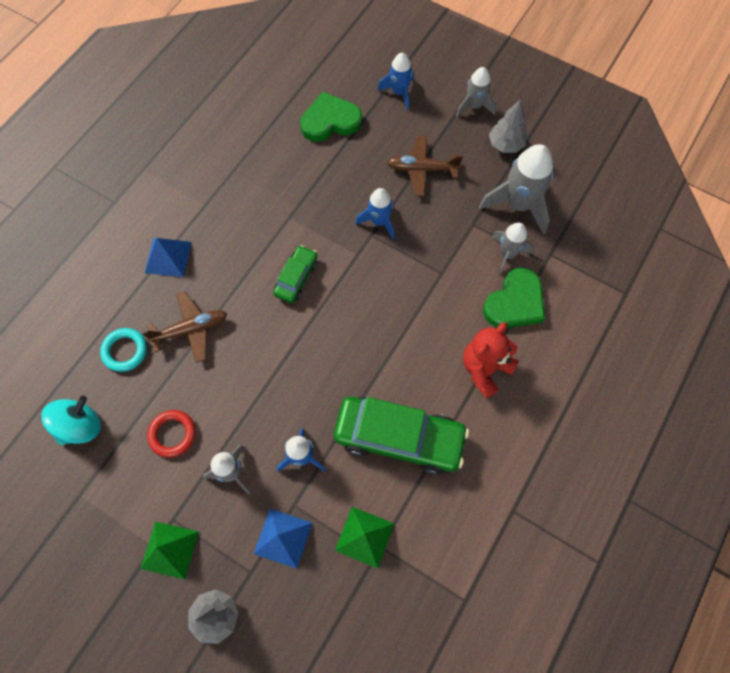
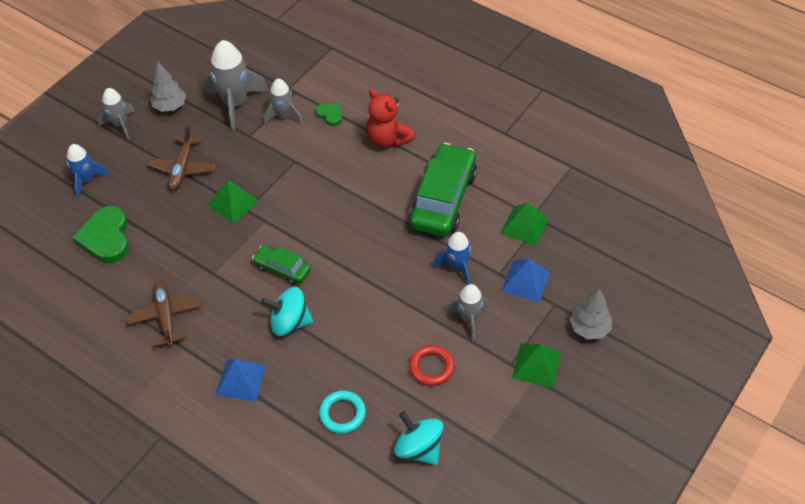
camera: 85 degrees left, 15 degrees down
brown plane [142,291,227,363] -> brown plane moved to [126,281,203,346]
blue rocket [355,188,395,240] -> green pyramid [208,180,259,224]
green heart [483,267,545,328] -> green heart [316,104,342,126], size x0.51
none -> turquoise spinning top [261,287,313,336]

